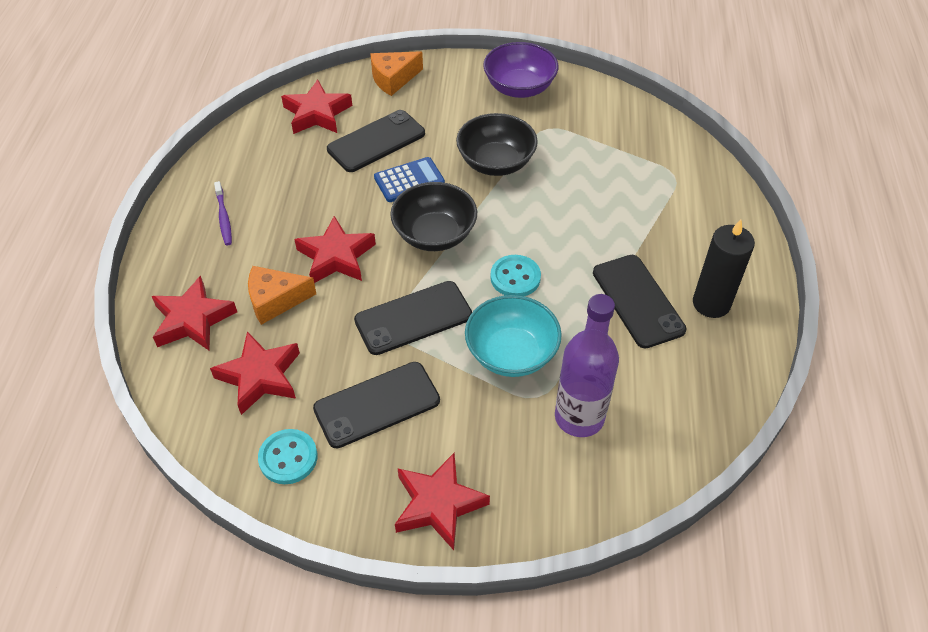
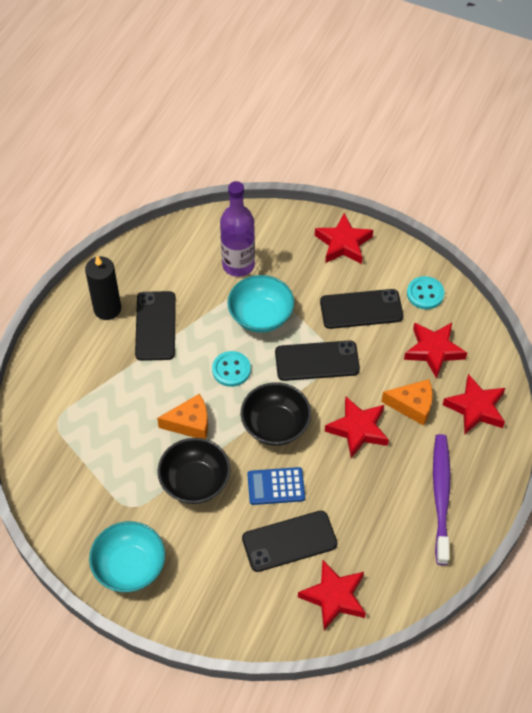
camera: 160 degrees left, 5 degrees up
purple toothbrush [214,181,232,246] -> purple toothbrush [433,434,451,565], size x1.98
orange cheese [370,51,423,96] -> orange cheese moved to [157,394,208,439]
purple bowl [483,42,558,98] -> turquoise bowl [89,521,165,592]

